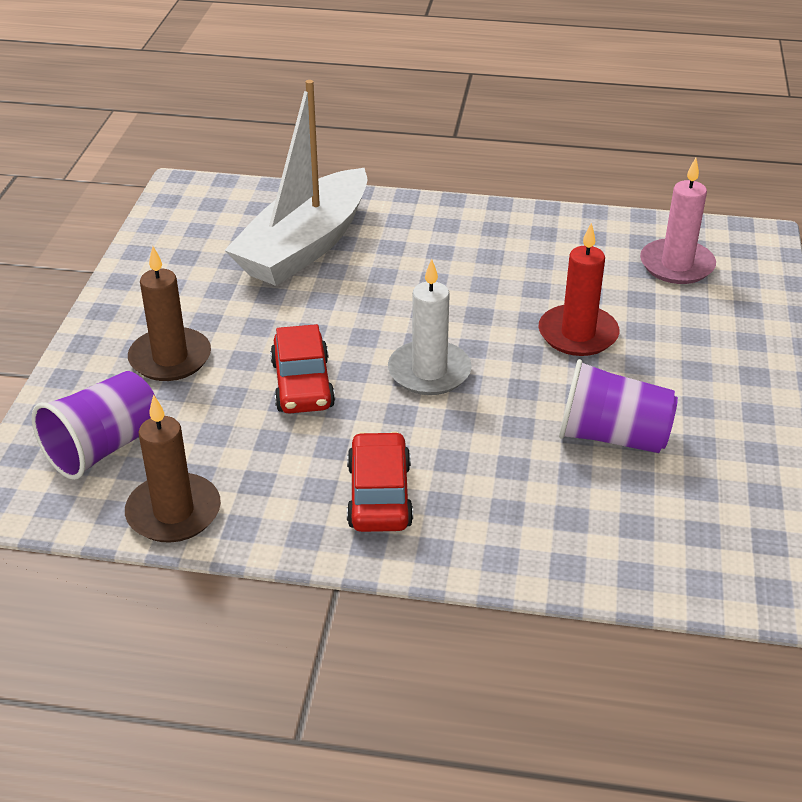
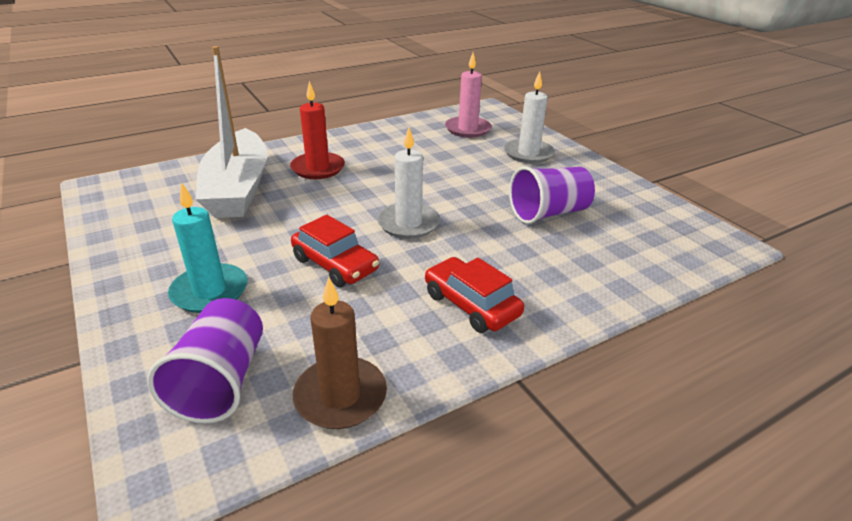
camera: 40 degrees left, 5 degrees down
brown candle [128,246,211,381] -> turquoise candle [168,182,248,313]
red candle [539,223,619,356] -> red candle moved to [290,81,345,179]
none -> white candle [504,72,555,163]

